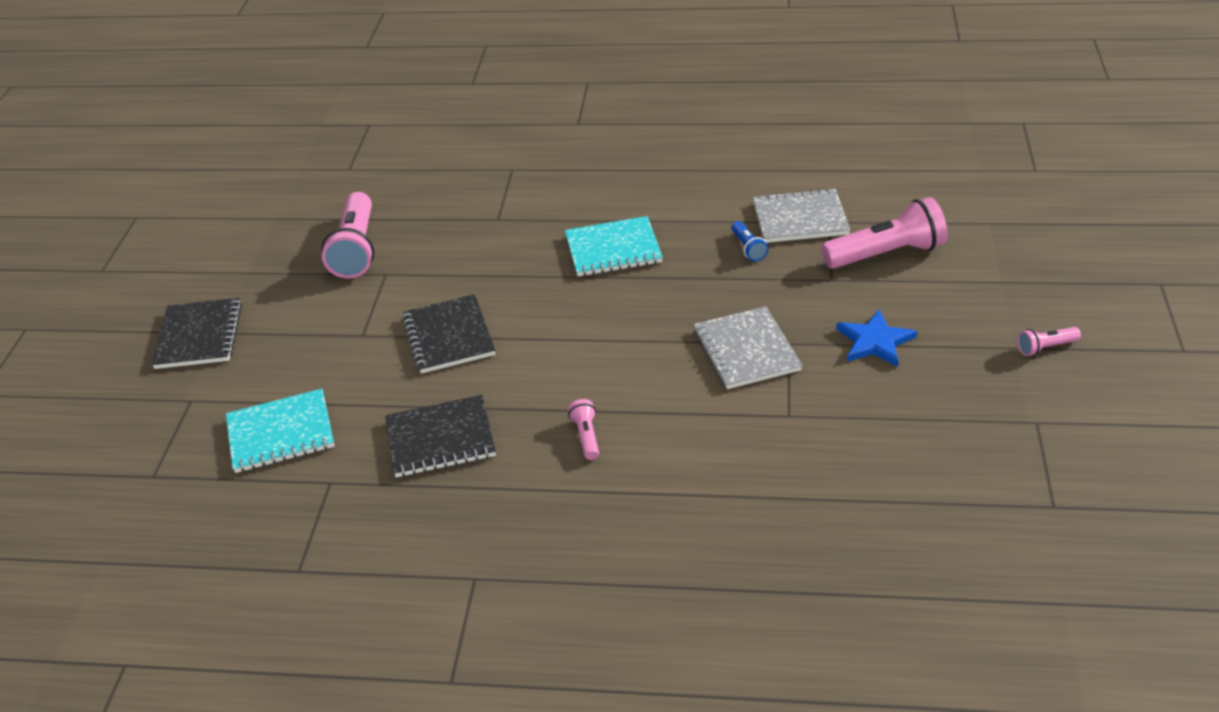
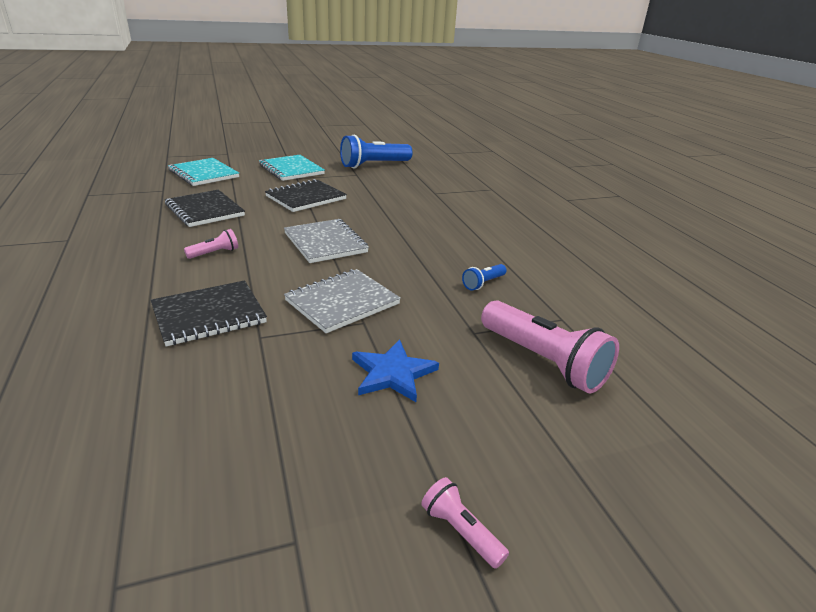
camera: 60 degrees right, 10 degrees down
black notebook [152,298,242,369] -> black notebook moved to [151,280,267,346]
pink flashlight [321,192,374,278] -> blue flashlight [340,135,413,168]
turquoise notebook [565,216,663,277] -> turquoise notebook moved to [259,155,325,181]
grey notebook [753,188,850,243] -> grey notebook moved to [284,219,369,263]

